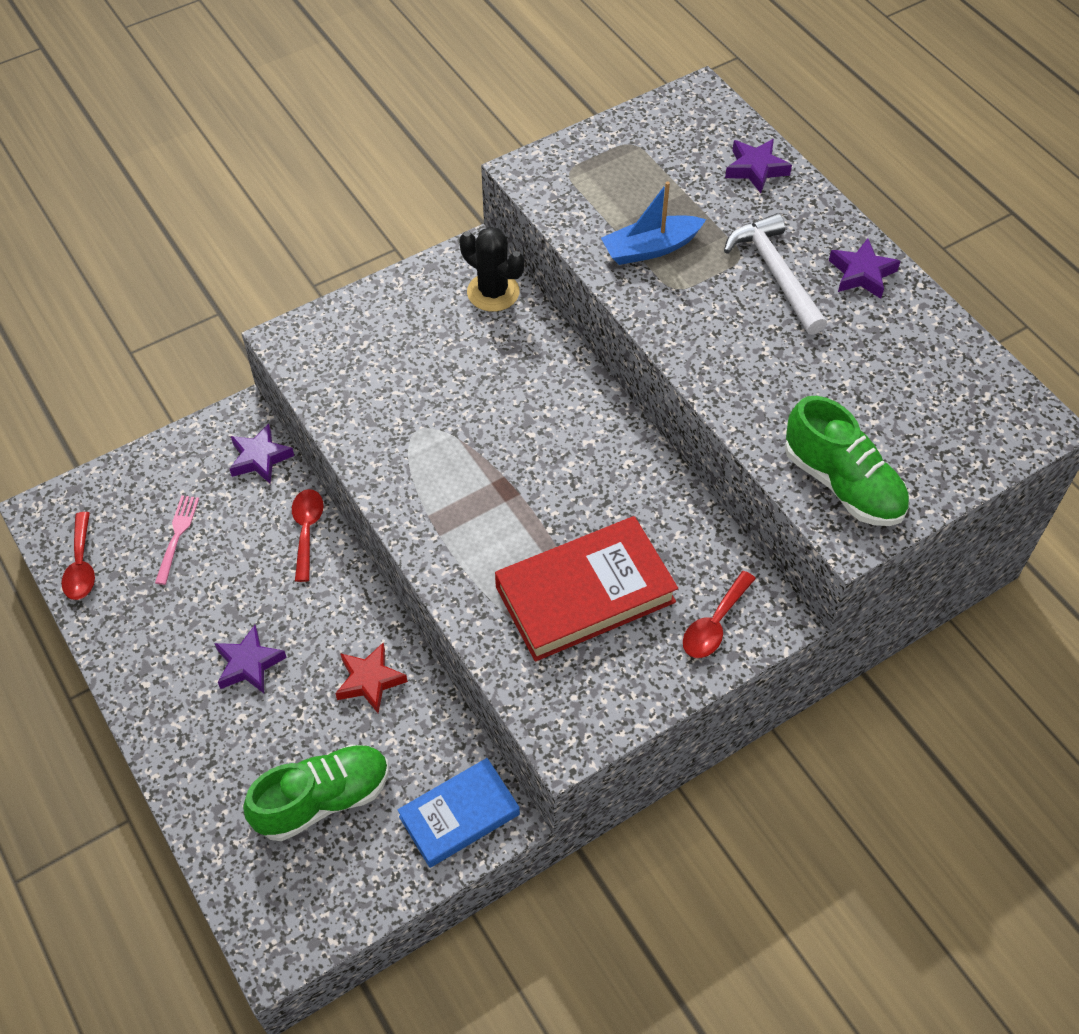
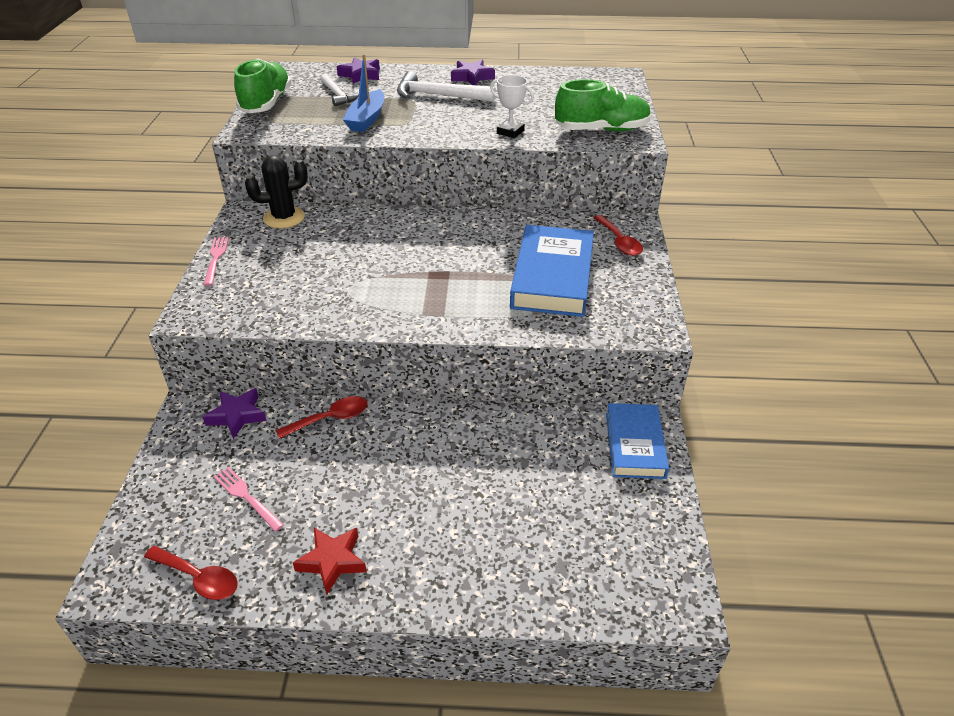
camera: 55 degrees left, 15 degrees down
purple star [214,625,287,693] -> none
green shoe [243,744,389,841] -> green shoe moved to [234,59,292,113]
red spoon [292,489,324,582] -> red spoon turned 120 degrees clockwise [276,396,368,439]
red star [335,642,408,713] -> red star moved to [293,528,367,595]
red book [495,516,678,662] -> blue book [510,225,594,317]
none -> pink fork [204,237,229,286]
none -> white hammer [320,74,359,106]
none -> white trophy [490,75,534,138]

